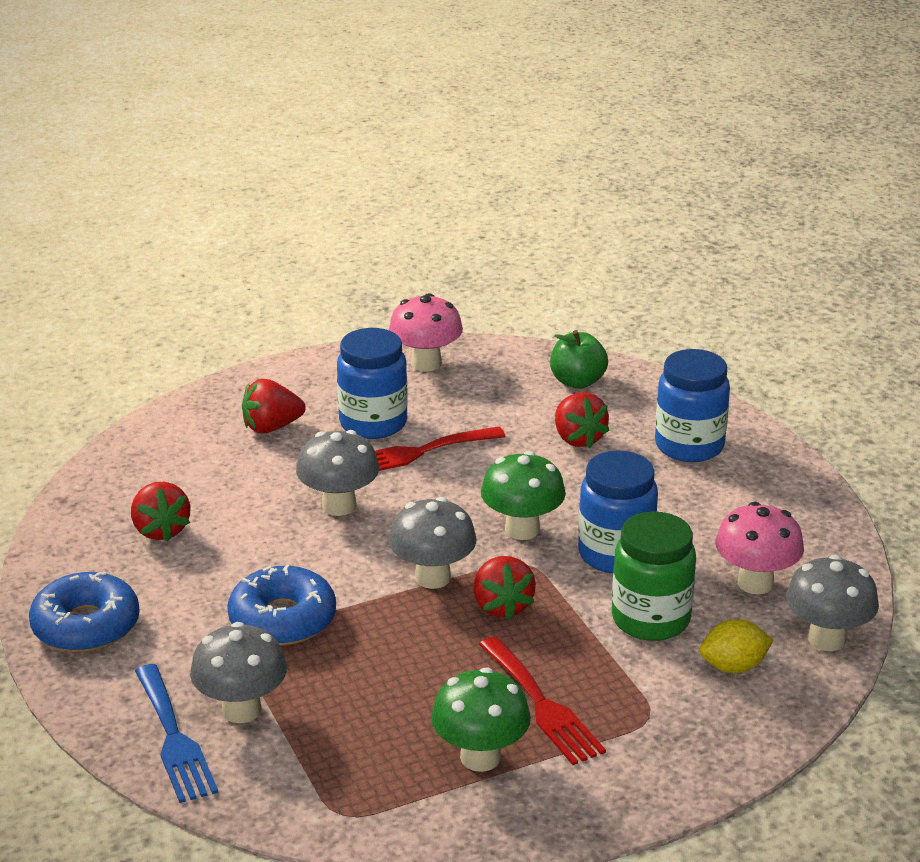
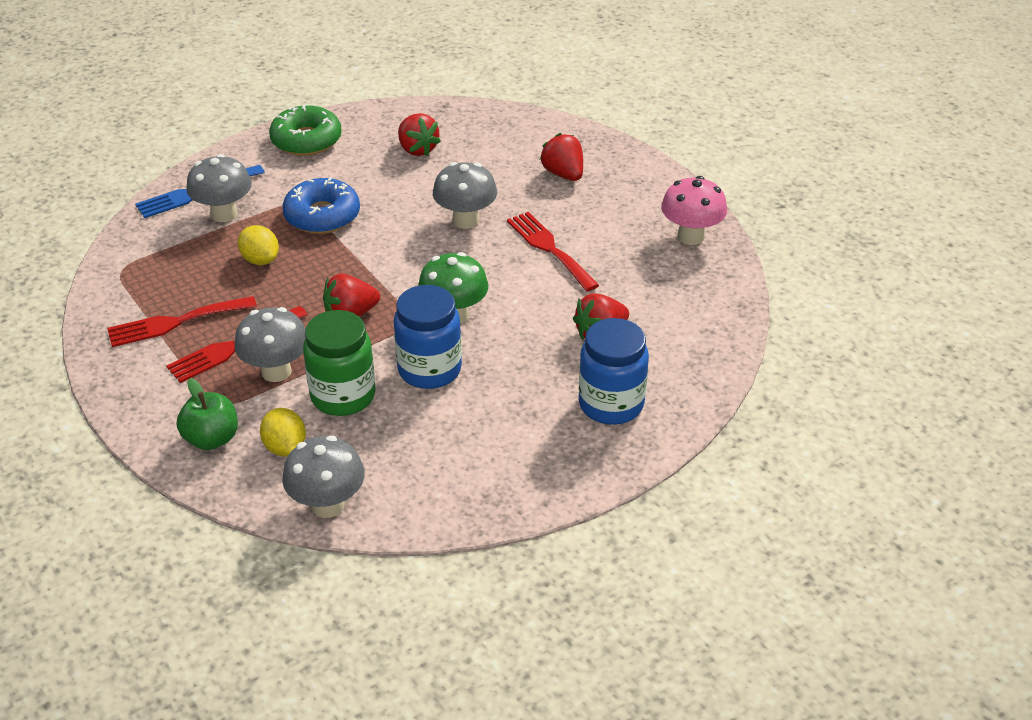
camera: 80 degrees right, 10 degrees up
blue donut [29,572,140,652] -> green donut [269,105,342,156]
red strawberry [131,482,190,542] -> red strawberry turned 90 degrees counterclockwise [398,113,441,156]
blue jar [337,328,408,439] -> none
grey mushroom [389,497,477,589] -> grey mushroom moved to [234,307,305,382]
green mushroom [431,667,531,772] -> red fork [107,296,257,347]
green apple [550,330,608,389] -> green apple moved to [177,378,238,450]
pink mushroom [715,502,804,594] -> none
none -> yellow lemon [238,225,279,265]

